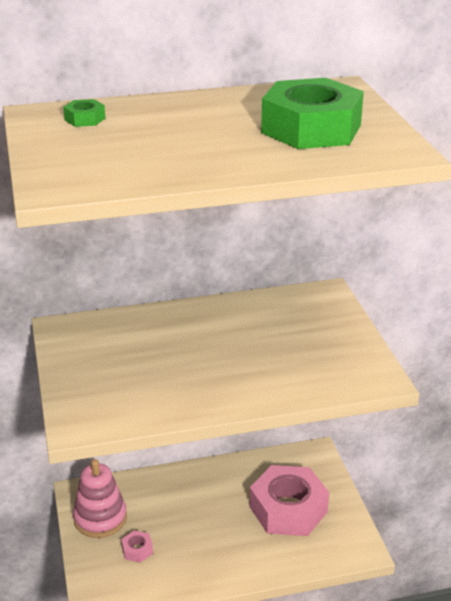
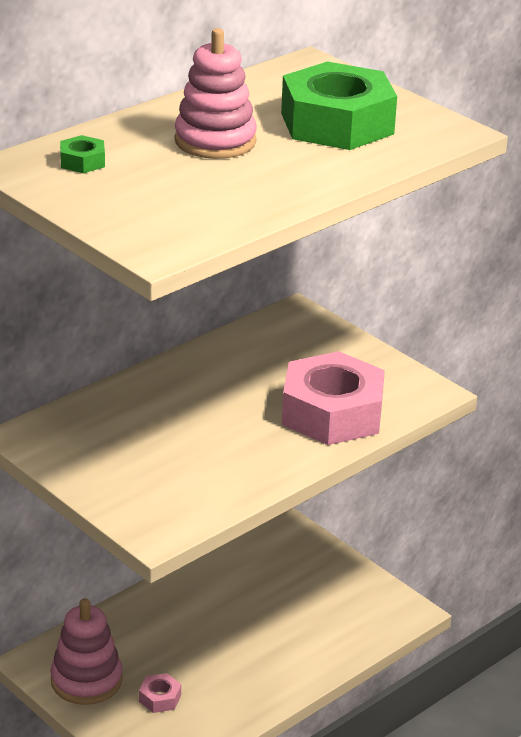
camera: 30 degrees left, 0 degrees up
pink nut [250,465,329,536] -> pink nut moved to [282,351,385,445]
none -> pink stacking toy [175,28,257,159]

